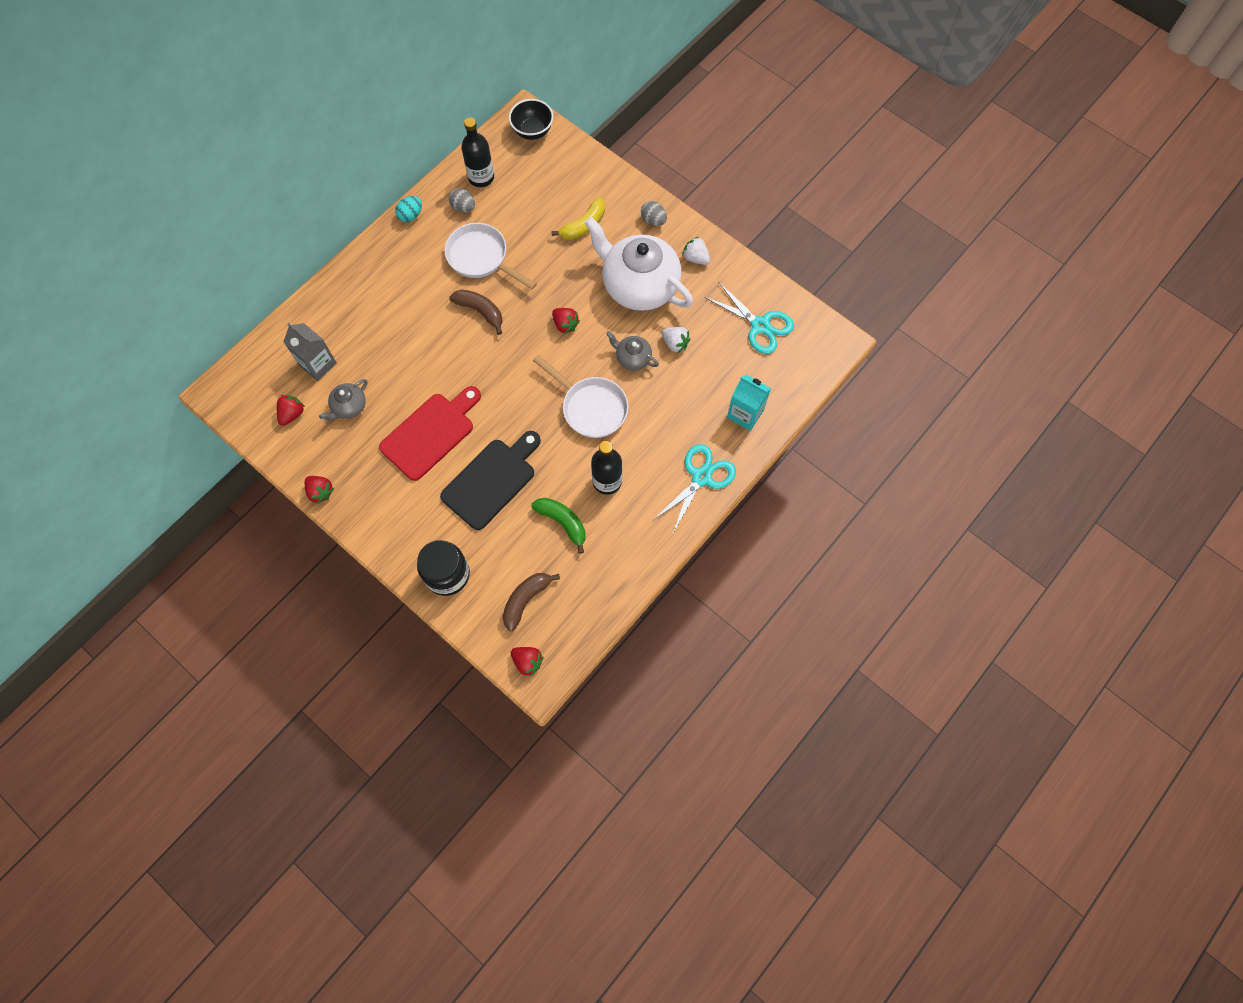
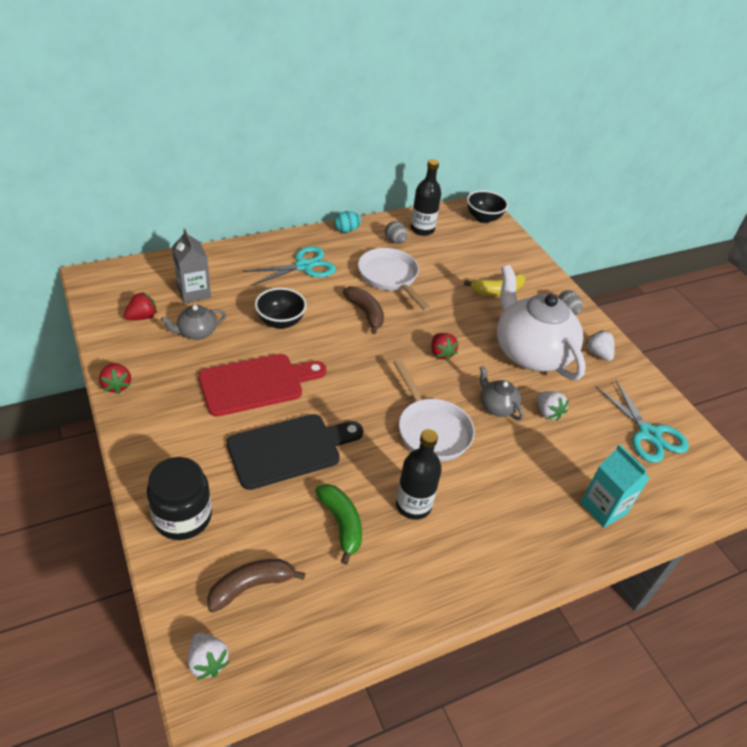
camera: 20 degrees right, 25 degrees down
red strawberry [511,647,544,677] -> white strawberry [188,632,229,680]
turquoise scissors [653,444,736,535] -> turquoise scissors moved to [242,246,336,286]
none -> black bowl [255,288,307,329]

